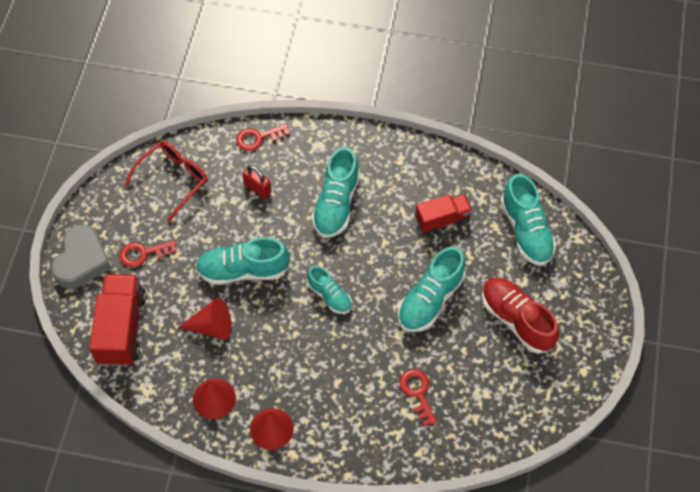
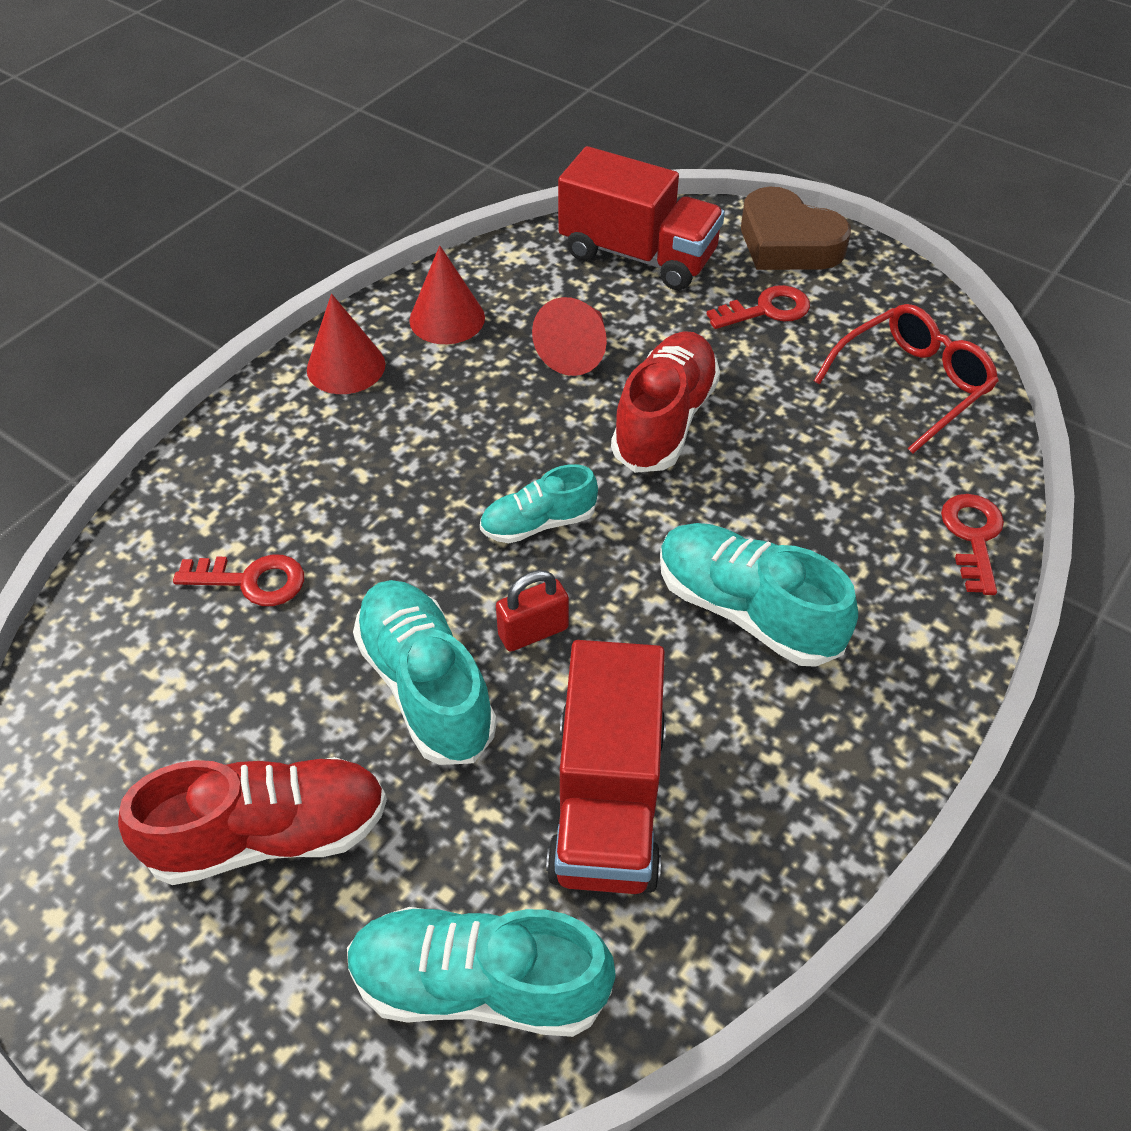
camera: 115 degrees right, 10 degrees down
grey heart [51,224,112,289] -> brown heart [741,187,851,270]
red key [119,240,177,268] -> red key turned 60 degrees clockwise [706,285,810,329]
red glasses [124,141,208,222] -> red glasses turned 105 degrees counterclockwise [814,304,999,454]
turquoise shoe [195,237,290,285] -> red shoe [611,331,720,473]
red padlock [242,165,272,199] -> red padlock moved to [496,570,569,651]
red truck [415,194,473,235] -> red truck [546,640,666,894], size x1.58

